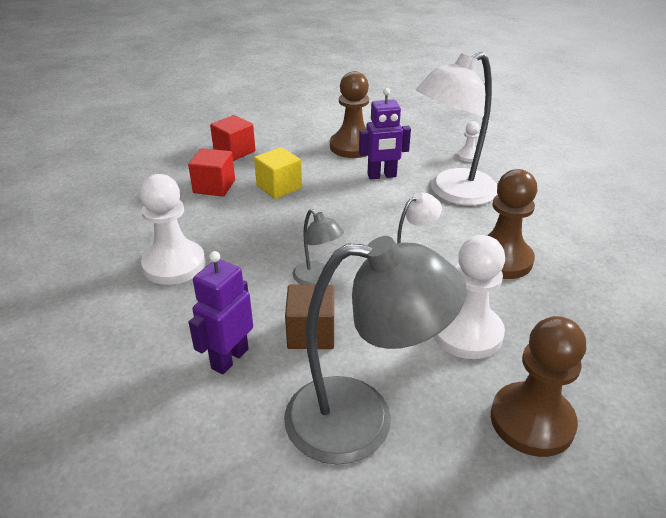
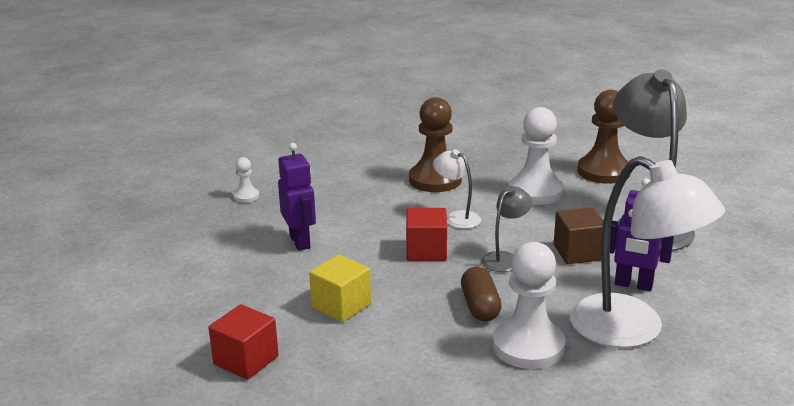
camera: 100 degrees left, 10 degrees down
red cube [188,148,235,197] -> red cube moved to [406,208,447,261]
brown pawn [330,71,369,158] -> none
white lamp [416,52,498,206] -> white lamp moved to [570,156,725,348]
none -> brown capsule [461,267,502,321]

